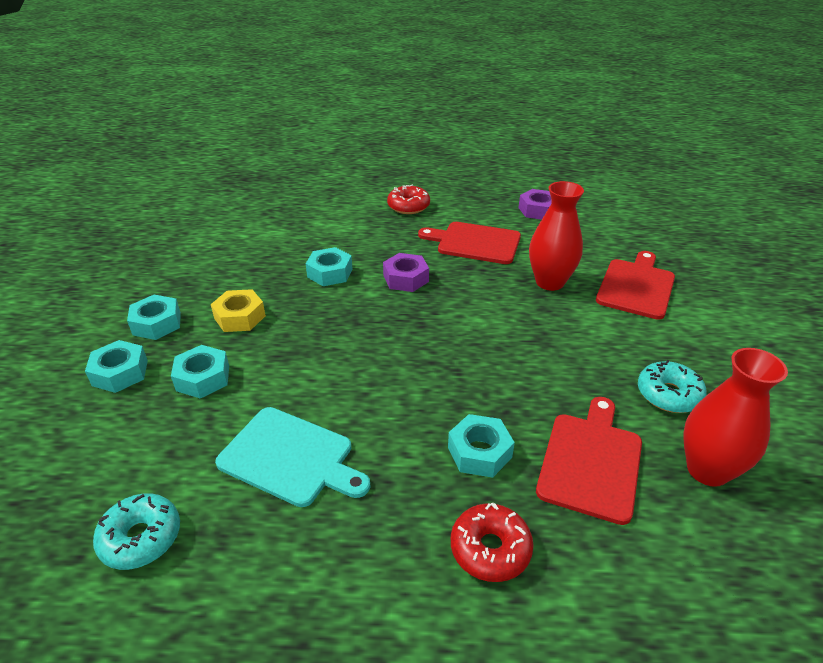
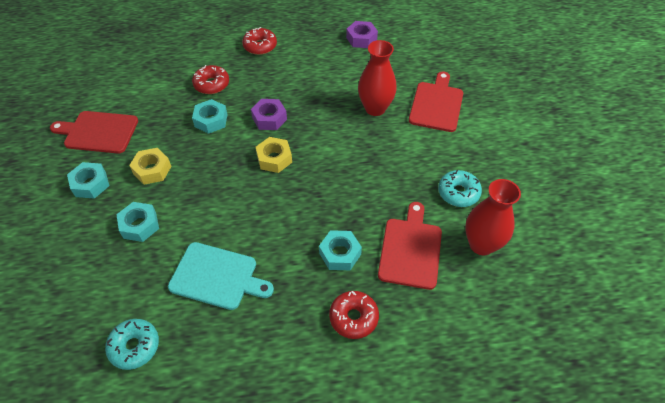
camera: 10 degrees left, 15 degrees up
turquoise nut [85,340,148,393] -> none
red cutting board [418,222,521,264] -> red cutting board moved to [50,111,138,153]
none -> red donut [192,65,229,94]
none -> yellow nut [256,137,292,173]

